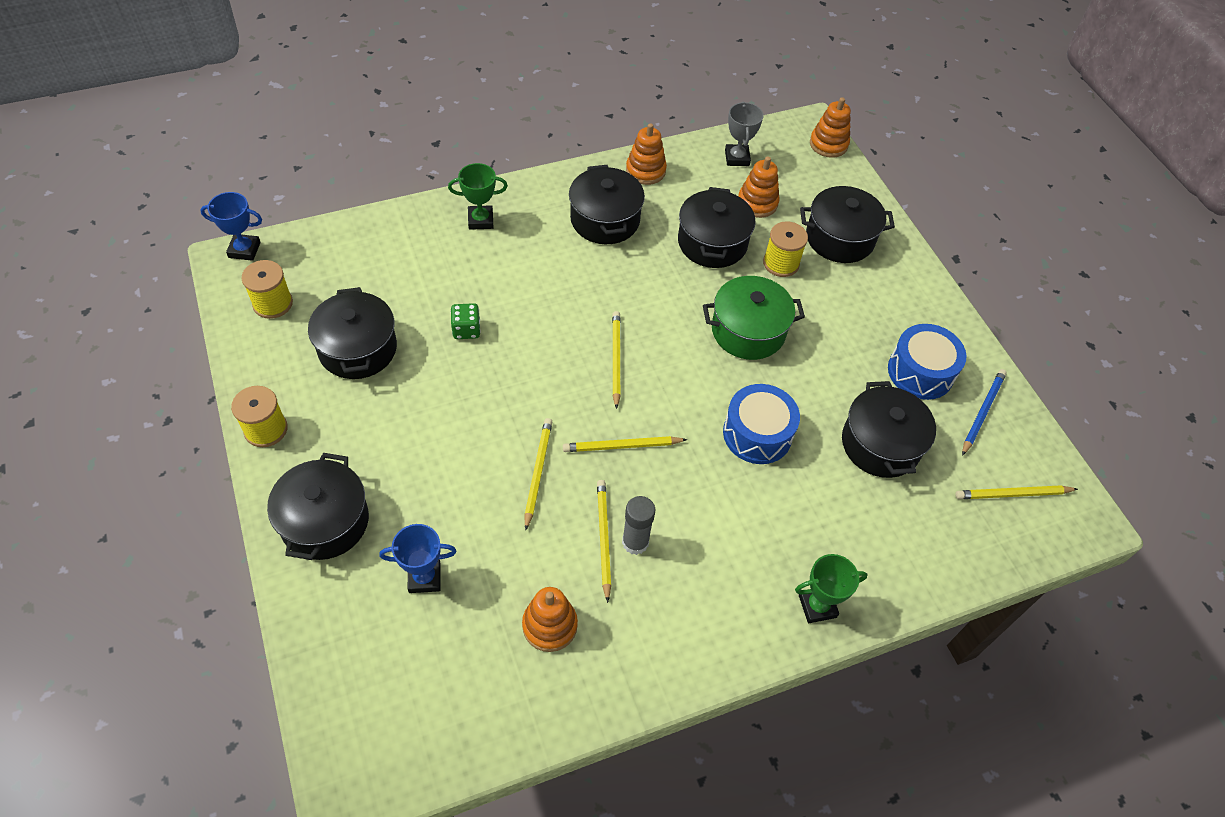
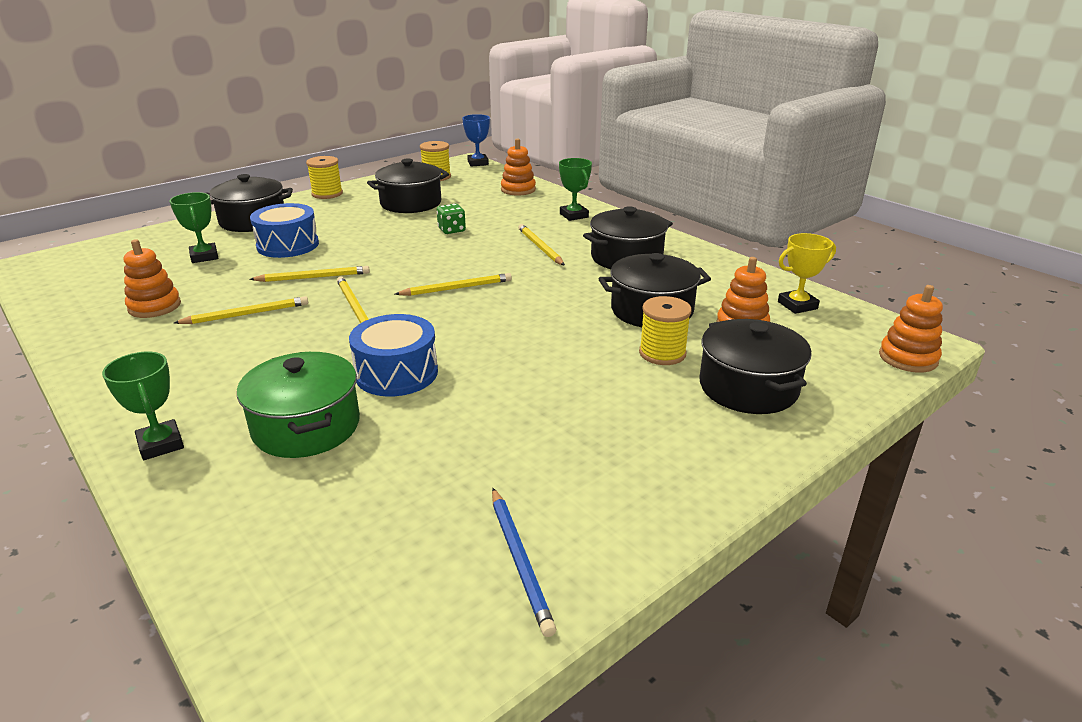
camera: 75 degrees right, 25 degrees down
blue trophy [379,524,457,593] -> green trophy [169,192,219,263]
grey glue stick [622,496,655,555] -> none
orange stacking toy [626,123,667,185] -> orange stacking toy moved to [501,138,536,196]
green pot [703,276,805,360] -> green pot moved to [237,352,360,458]
grey trophy [725,102,763,166] -> yellow trophy [778,233,836,314]
black pot [842,381,936,478] -> none
blue drum [888,324,966,400] -> blue drum moved to [250,203,319,258]
yellow pencil [955,485,1078,499] -> yellow pencil moved to [518,224,565,266]
blue pencil [962,369,1007,456] -> blue pencil turned 60 degrees clockwise [492,488,556,637]

